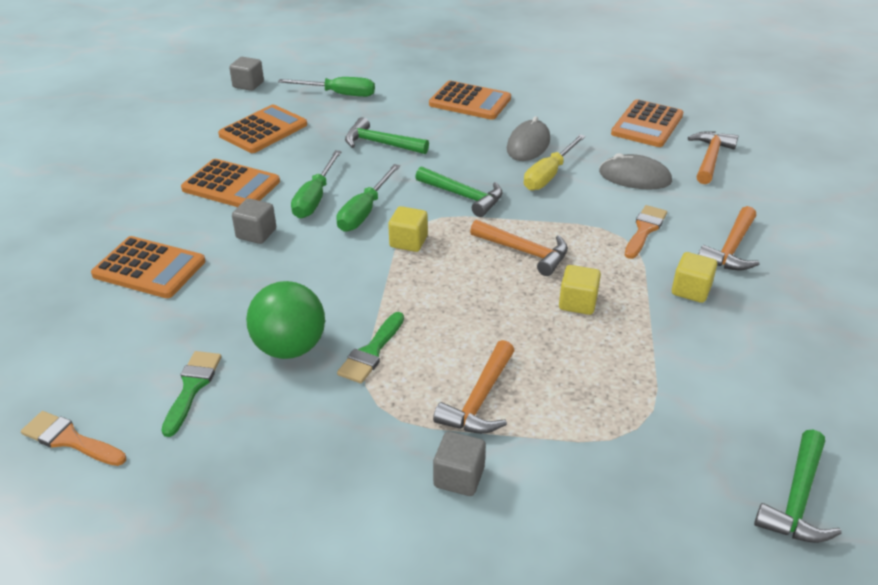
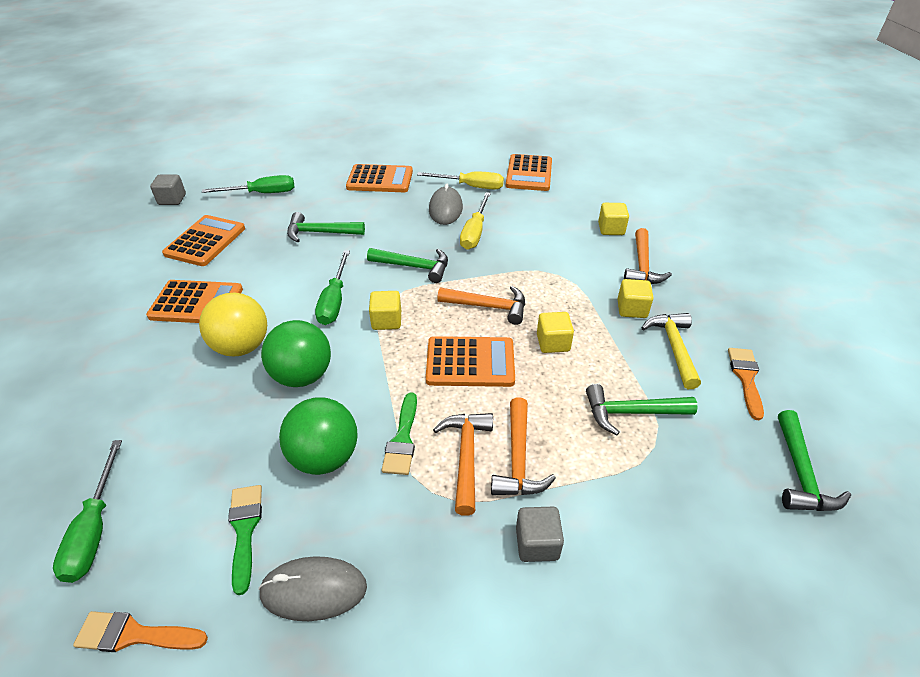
camera: 20 degrees left, 5 degrees up
orange calculator [91,236,205,298] -> orange calculator moved to [426,336,515,387]
grey cube [232,198,276,244] -> yellow ball [199,293,267,356]
green screwdriver [291,150,342,218] -> green screwdriver moved to [53,440,122,583]
grey mouse [599,153,672,189] -> grey mouse moved to [258,556,367,621]
orange brush [625,205,667,259] -> orange brush moved to [728,348,764,420]
orange hammer [688,132,738,184] -> orange hammer moved to [433,413,493,516]
none -> green ball [261,320,331,387]
none -> yellow screwdriver [417,172,504,189]
none -> green hammer [586,384,698,435]
none -> yellow cube [598,203,629,235]
none -> yellow hammer [641,313,701,389]

